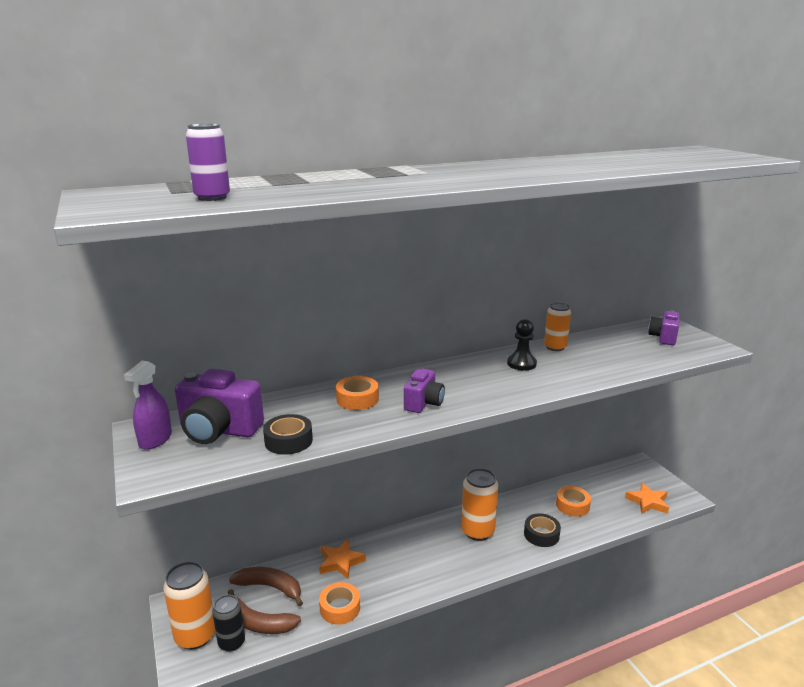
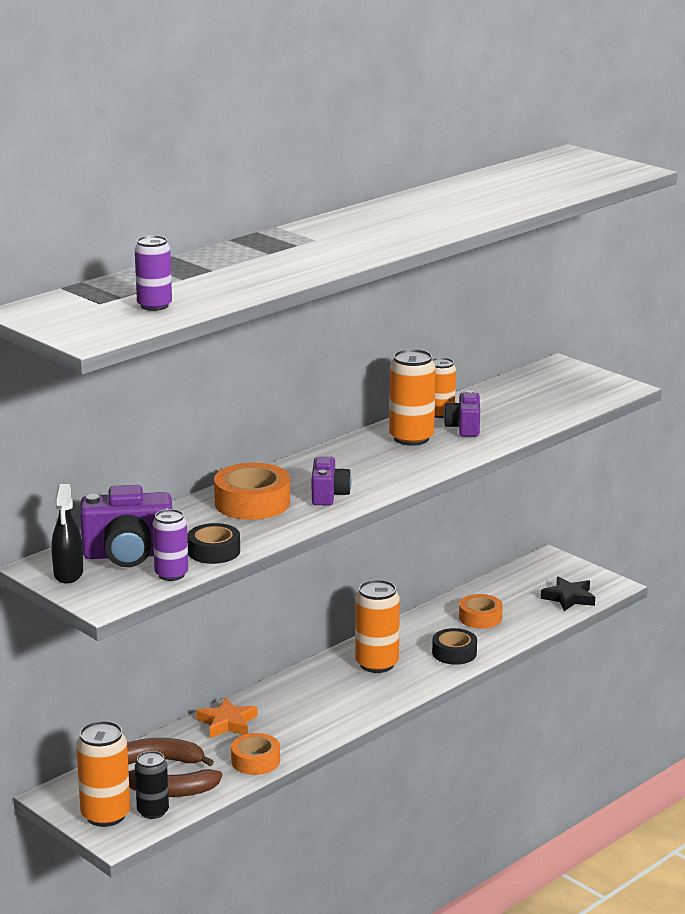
camera: 20 degrees left, 0 degrees up
purple spray bottle [124,361,172,450] -> black spray bottle [52,484,83,584]
orange tape [336,376,379,410] -> orange tape [214,463,290,520], size x1.52
black pawn [507,319,537,371] -> orange can [389,349,436,446]
orange star [625,483,669,514] -> black star [541,577,595,611]
purple camera [648,310,680,345] -> purple camera moved to [444,390,480,437]
none -> purple can [153,509,188,581]

